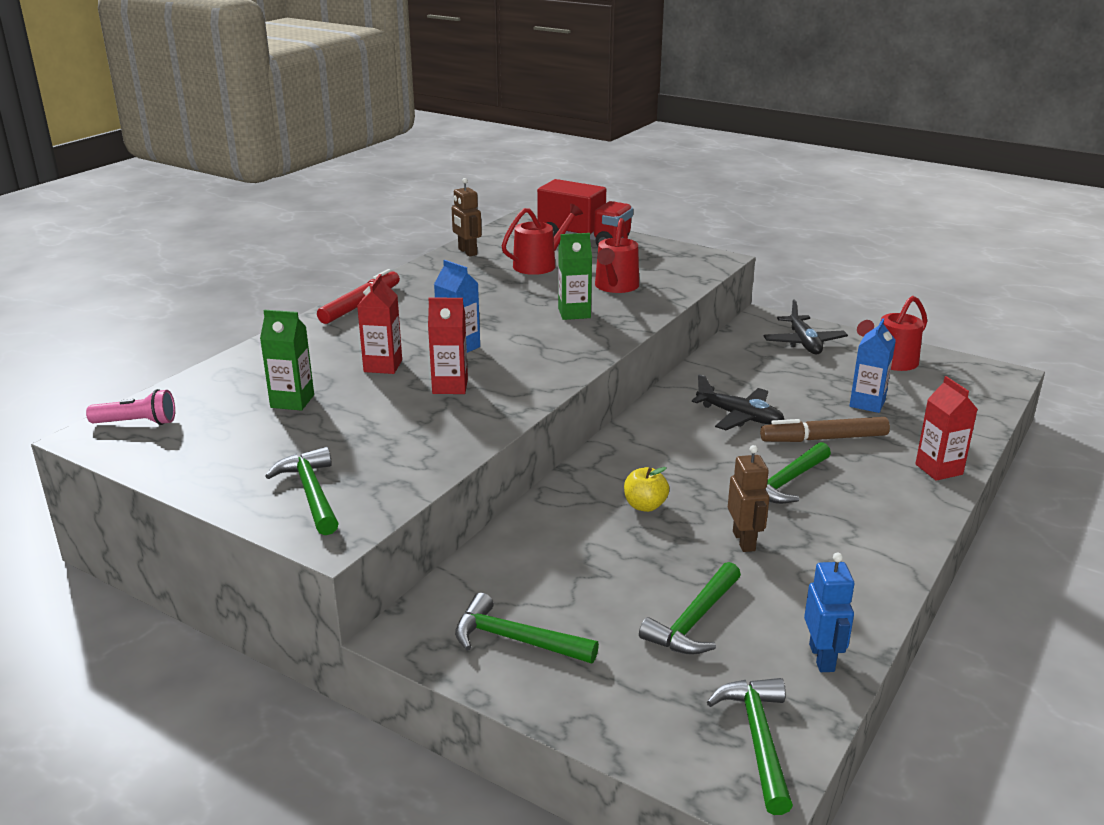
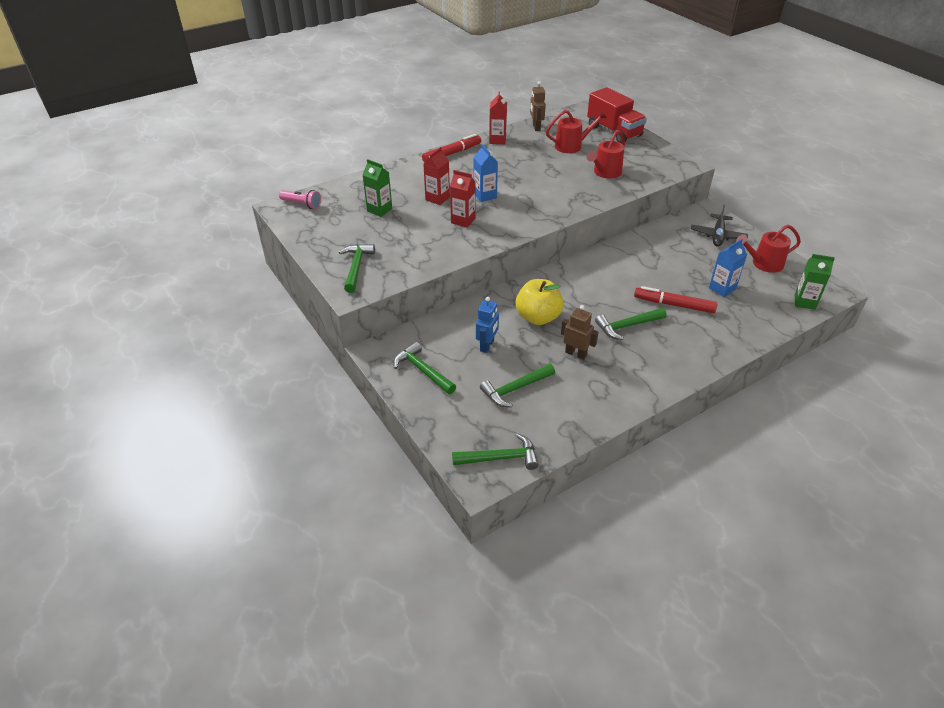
camera: 25 degrees right, 15 degrees up
green carton [558,233,592,320] -> green carton moved to [795,254,835,310]
yellow apple [624,467,669,512] -> yellow apple [515,279,564,325], size x1.81
black plane [692,374,784,430] -> none
green hammer [707,678,793,815] -> green hammer turned 60 degrees clockwise [452,433,539,470]
brown robot [728,445,769,552] -> brown robot turned 75 degrees counterclockwise [561,305,598,360]
brown marker [760,417,890,442] -> red marker [634,286,717,313]
blue robot [804,553,854,672] -> blue robot moved to [476,297,499,353]
red carton [915,376,977,481] -> red carton moved to [489,92,507,144]

